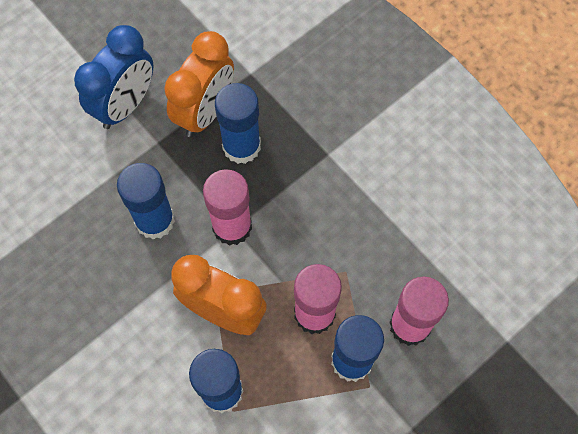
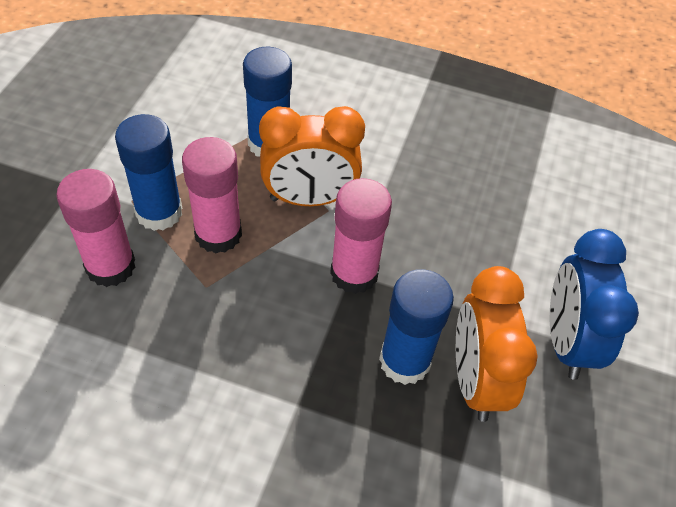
camera: 145 degrees right, 15 degrees down
blue glue stick [117,163,175,239] -> none

